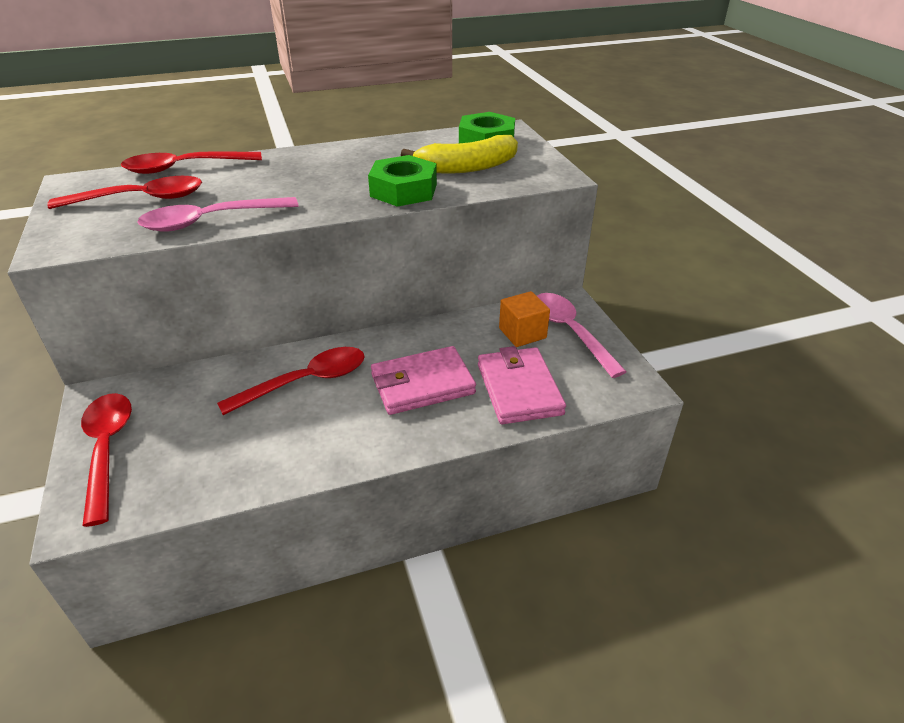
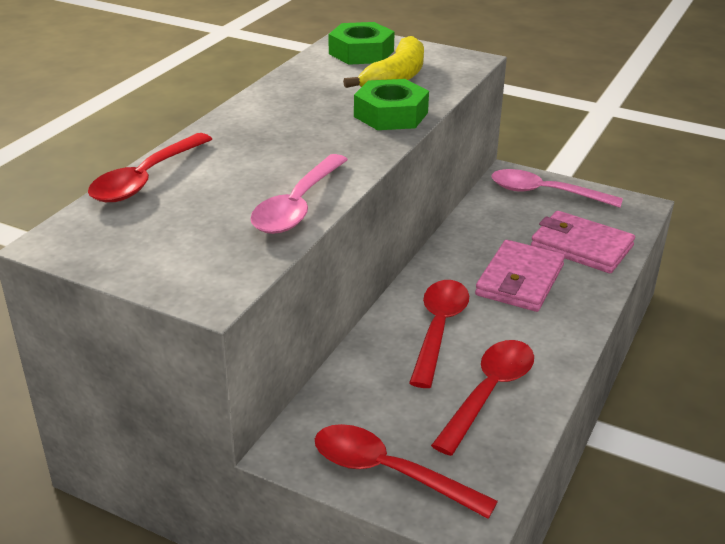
camera: 45 degrees left, 5 degrees down
red spoon [47,176,202,209] -> red spoon moved to [431,340,534,456]
orange cube [499,291,550,347] -> none

